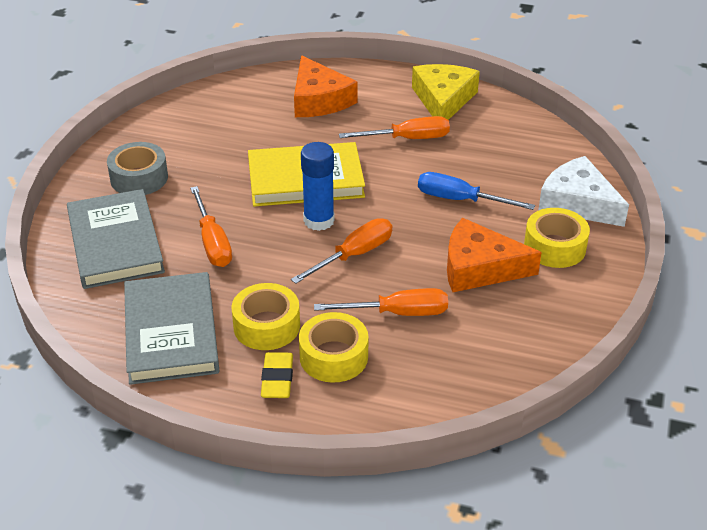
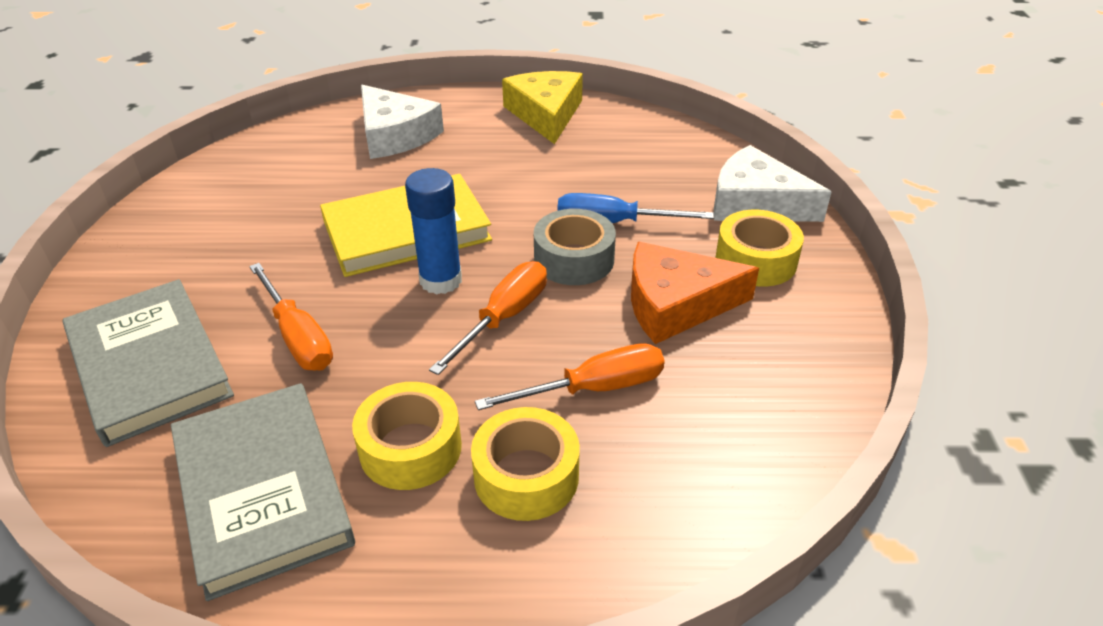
camera: 15 degrees left, 0 degrees up
grey tape [107,142,168,195] -> grey tape moved to [534,209,616,285]
yellow eraser [261,352,293,398] -> none
orange cheese [294,55,358,117] -> white cheese [361,85,444,159]
orange screwdriver [339,116,450,139] -> none

